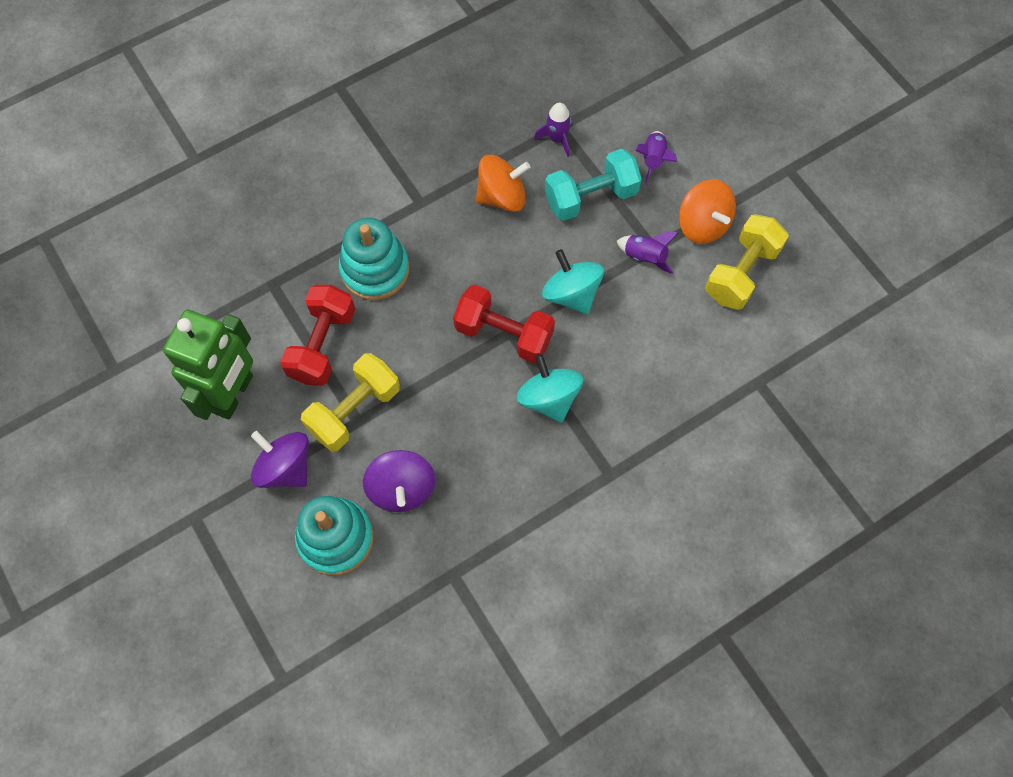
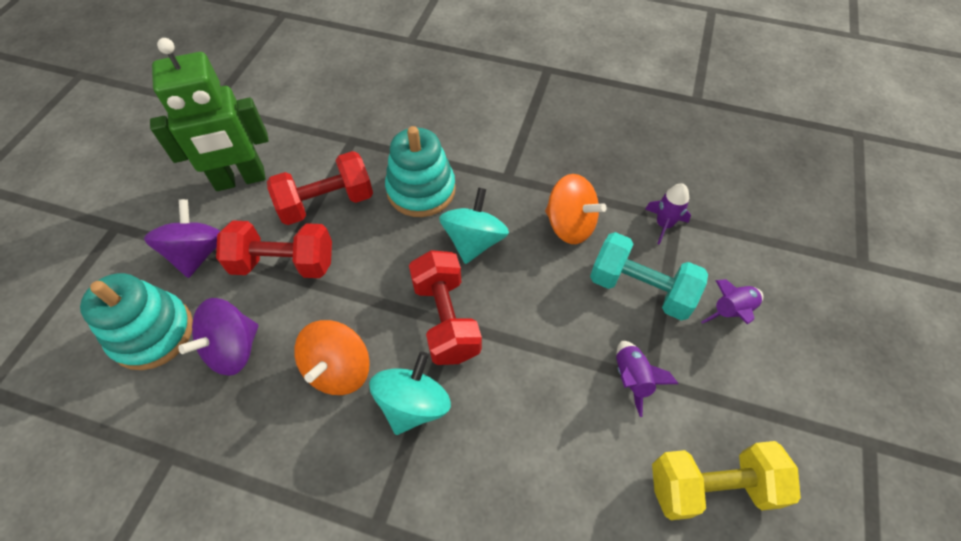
camera: 50 degrees right, 10 degrees down
yellow dumbbell [301,353,400,452] -> red dumbbell [216,220,332,278]
turquoise spinning top [542,249,604,314] -> turquoise spinning top moved to [439,187,509,264]
orange spinning top [679,179,736,244] -> orange spinning top moved to [294,320,370,395]

